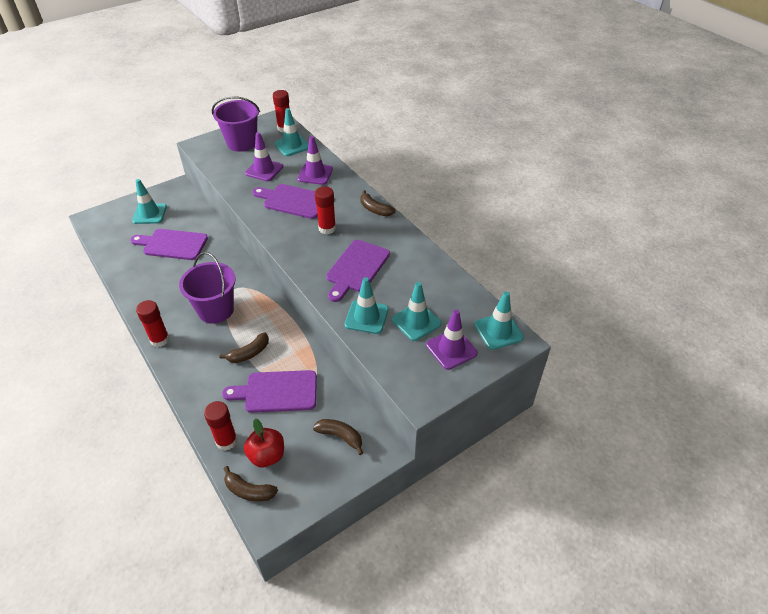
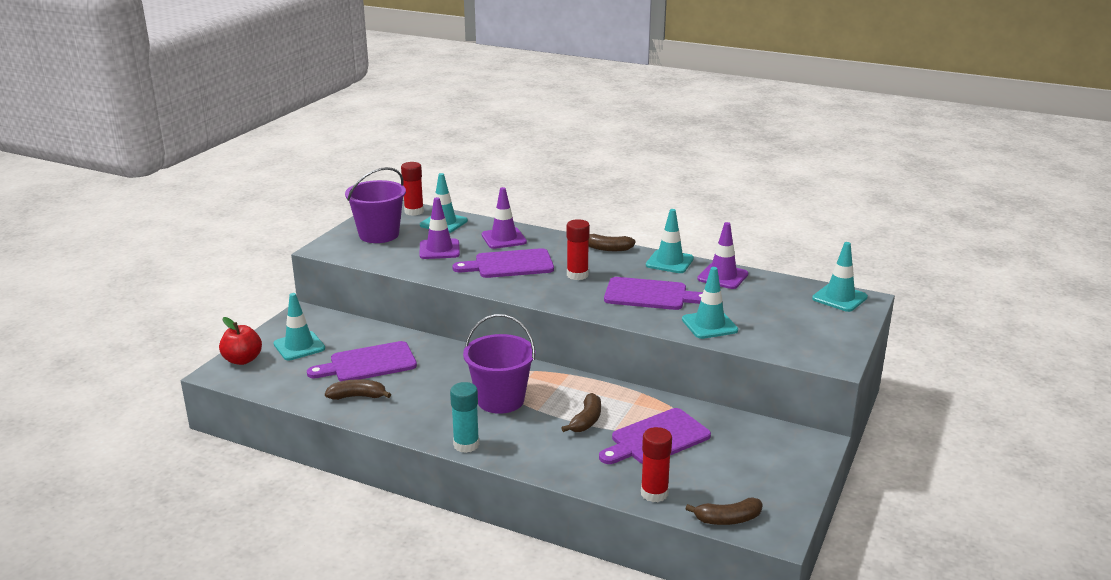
camera: 30 degrees left, 20 degrees down
red glue stick [136,300,170,347] -> turquoise glue stick [450,382,479,453]
red apple [244,418,284,467] -> red apple moved to [219,317,262,365]
brown banana [313,419,363,455] -> brown banana moved to [325,379,391,400]
purple cutting board [326,240,390,302] -> purple cutting board turned 75 degrees counterclockwise [604,277,703,310]
turquoise traffic cone [392,282,441,341] -> turquoise traffic cone moved to [646,209,694,273]
purple traffic cone [426,310,478,370] -> purple traffic cone moved to [697,222,748,289]

